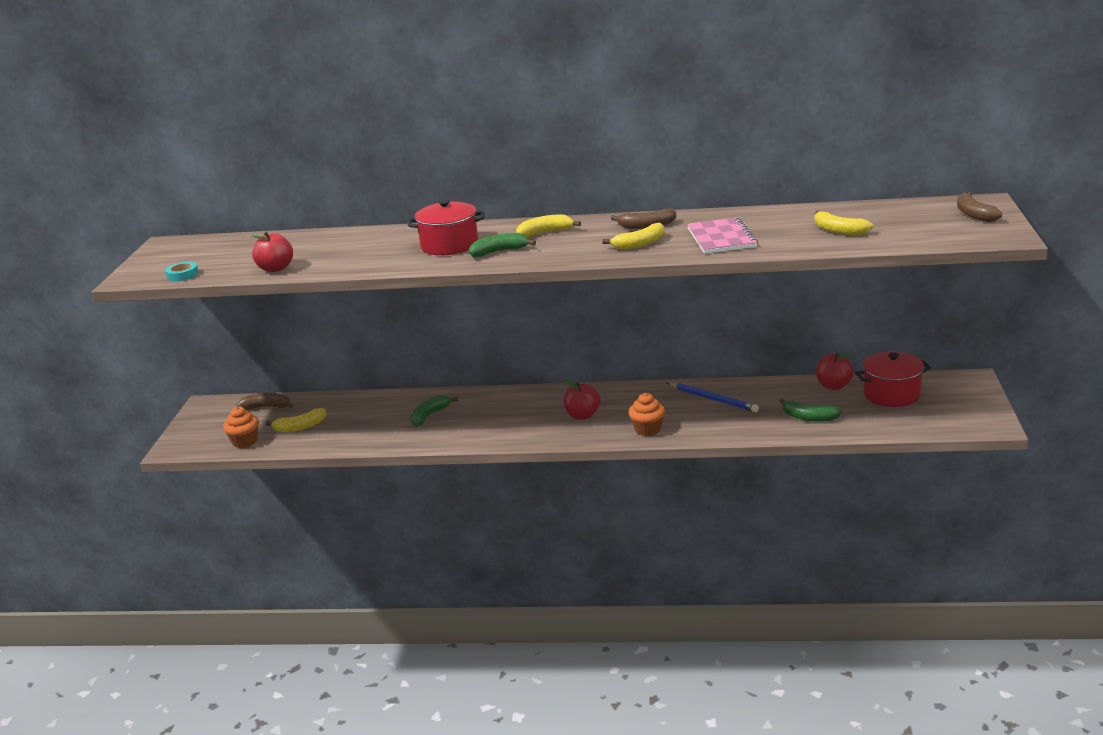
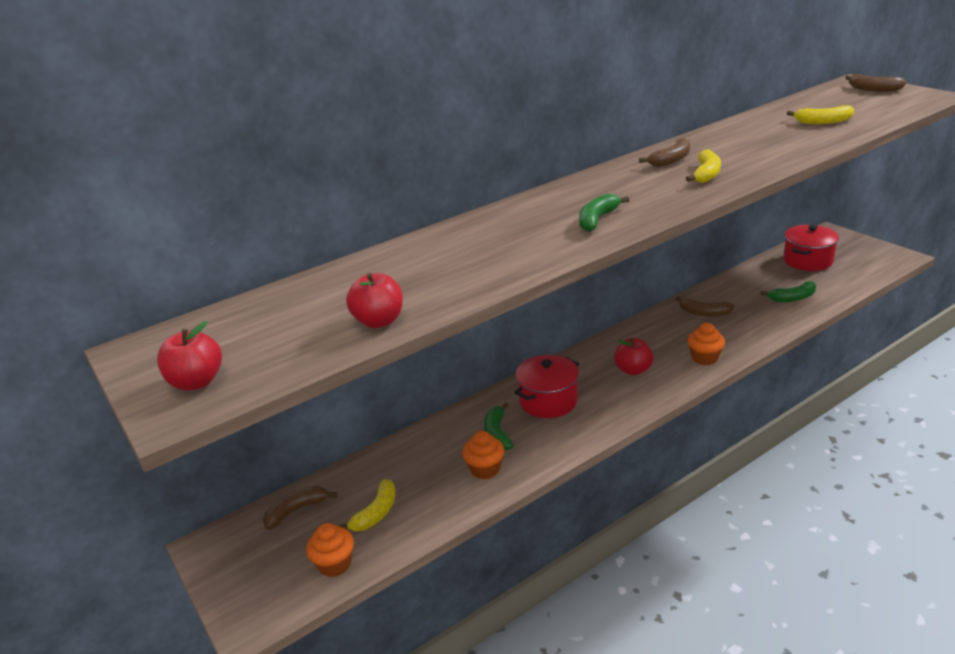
camera: 40 degrees left, 5 degrees up
turquoise tape [165,262,199,281] -> none
red pot [408,200,484,255] -> red pot moved to [514,355,579,418]
yellow banana [516,214,581,237] -> none
blue pencil [667,382,759,412] -> brown banana [676,297,735,317]
pink notebook [687,217,758,254] -> none
red apple [816,352,854,390] -> red apple moved to [157,321,222,391]
none -> orange cupcake [462,431,505,479]

